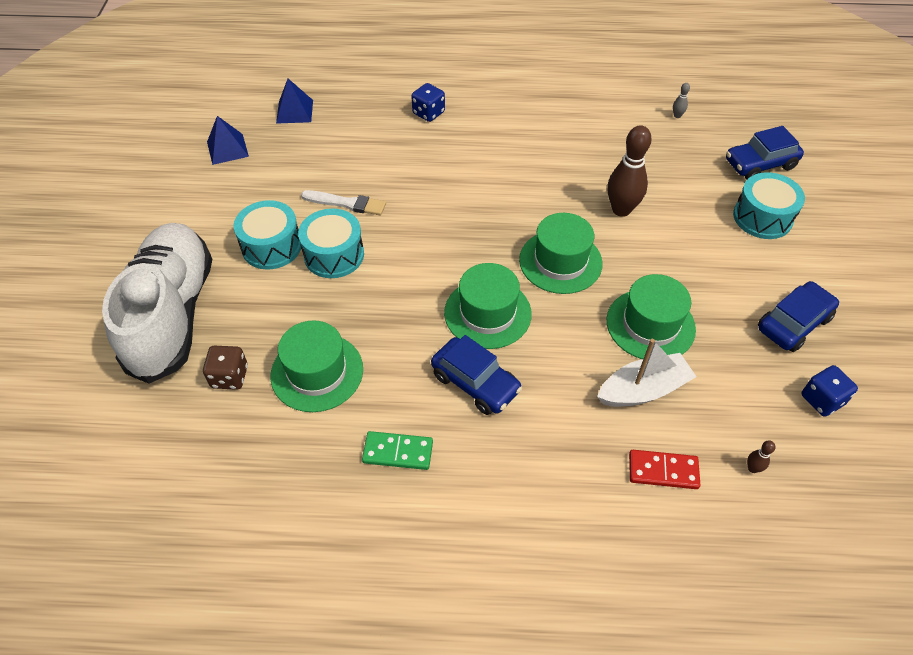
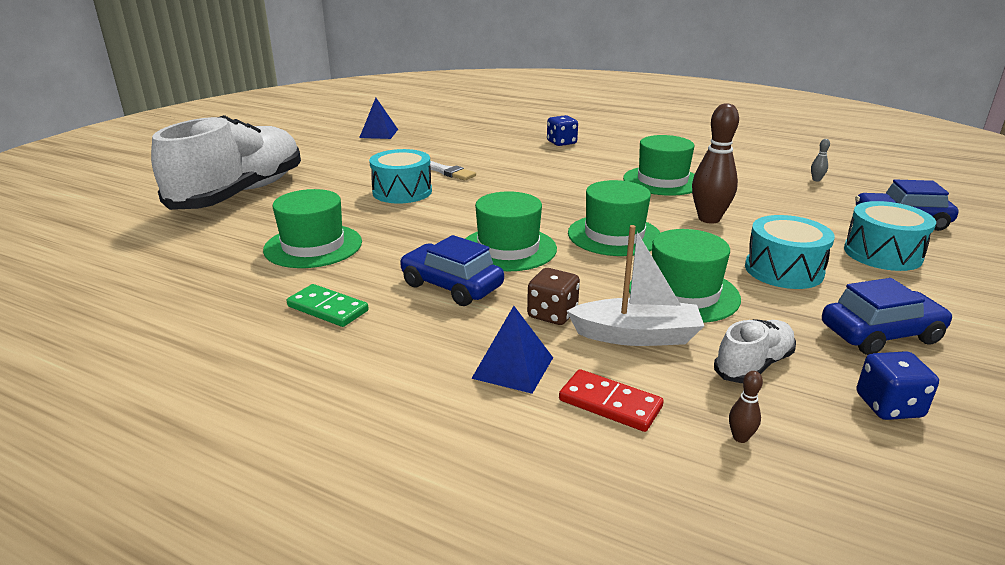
camera: 25 degrees right, 25 degrees down
brown dice [203,346,248,390] -> brown dice moved to [527,268,580,325]
turquoise drum [234,200,301,270] -> turquoise drum moved to [745,215,835,289]
blue pyramid [276,79,313,124] -> blue pyramid moved to [471,306,553,394]
blue car [431,335,522,415] -> blue car turned 150 degrees clockwise [400,235,504,306]
none -> green hat [623,135,695,196]
none -> white shoe [714,319,796,383]

